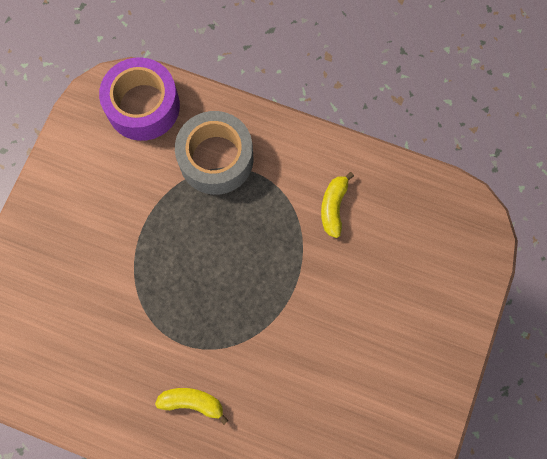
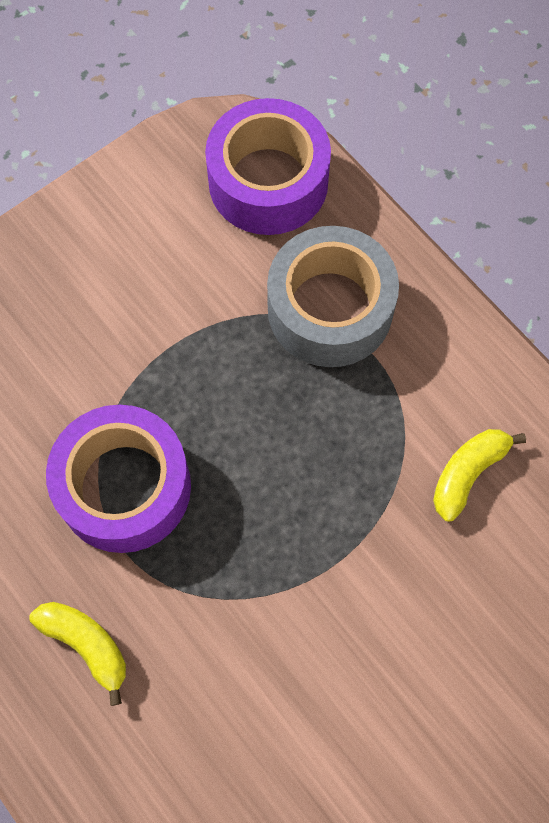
camera: 30 degrees right, 5 degrees down
none -> purple tape [46,405,191,553]

